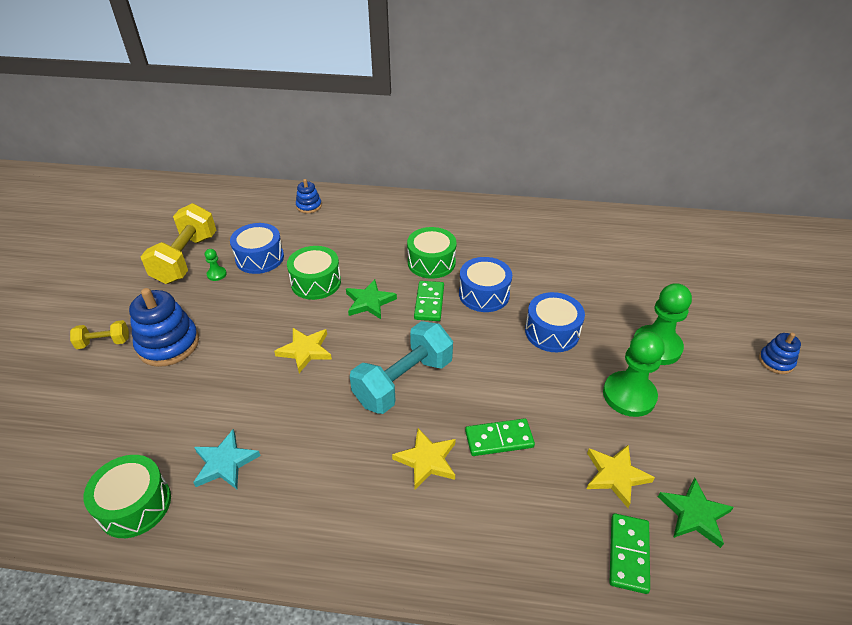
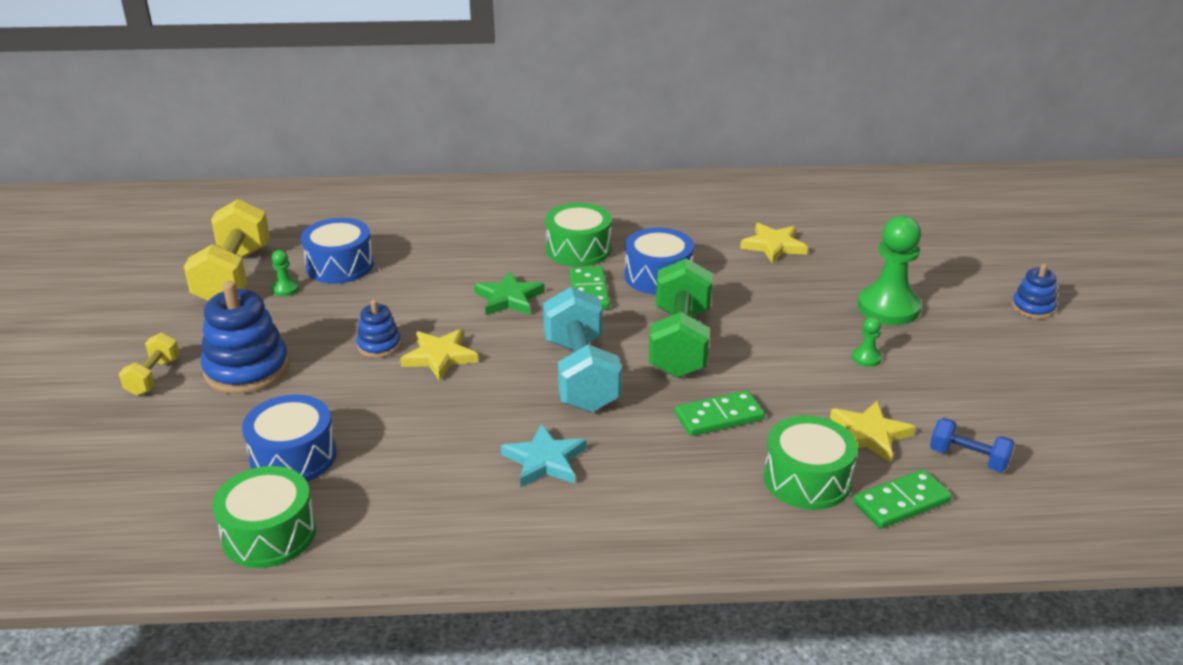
camera: 10 degrees left, 10 degrees down
yellow dumbbell [70,320,129,349] -> yellow dumbbell turned 60 degrees counterclockwise [119,333,180,396]
turquoise star [193,429,261,489] -> turquoise star moved to [501,423,586,488]
green drum [287,246,341,300] -> green drum moved to [764,415,858,510]
blue stacking toy [296,179,322,213] -> blue stacking toy moved to [356,300,401,358]
turquoise dumbbell [350,321,453,414] -> turquoise dumbbell turned 45 degrees counterclockwise [543,287,622,413]
yellow star [392,428,456,489] -> yellow star moved to [740,223,808,264]
blue drum [525,292,585,352] -> blue drum moved to [242,395,337,482]
green pawn [603,331,665,417] -> green pawn [852,317,882,367], size x0.44
green domino [610,513,650,594] -> green domino turned 60 degrees clockwise [853,469,952,529]
green star [658,478,734,548] -> blue dumbbell [930,418,1015,472]
none -> green dumbbell [649,258,713,378]

